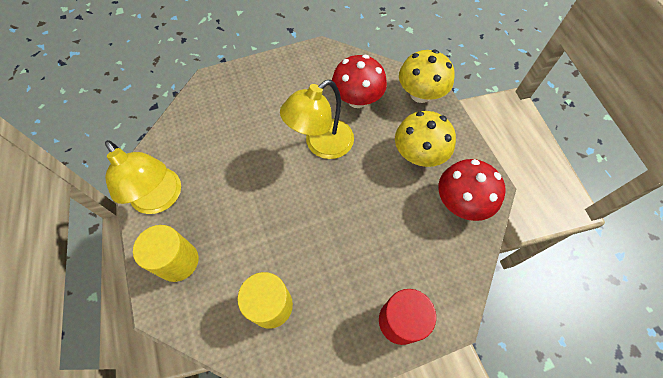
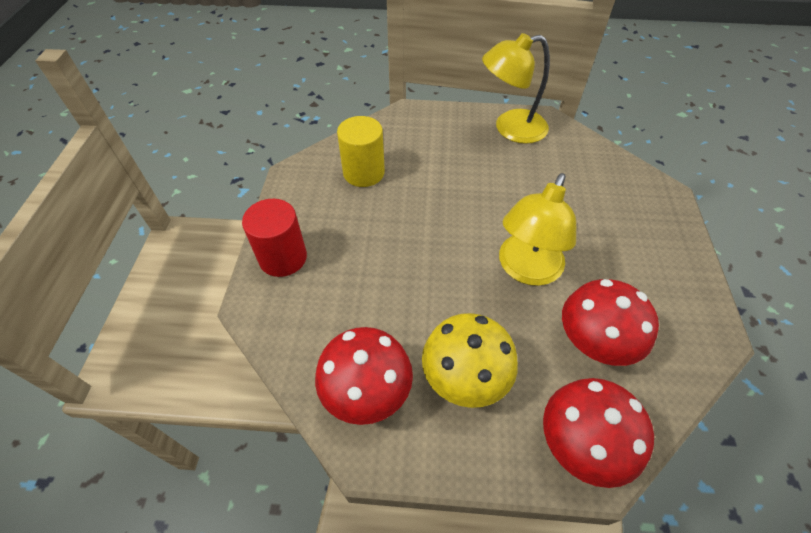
camera: 115 degrees right, 10 degrees down
yellow cylinder [133,225,198,282] -> none
yellow lamp [280,80,354,159] -> yellow lamp turned 135 degrees counterclockwise [499,173,576,286]
yellow mushroom [399,50,455,103] -> red mushroom [543,378,654,488]

